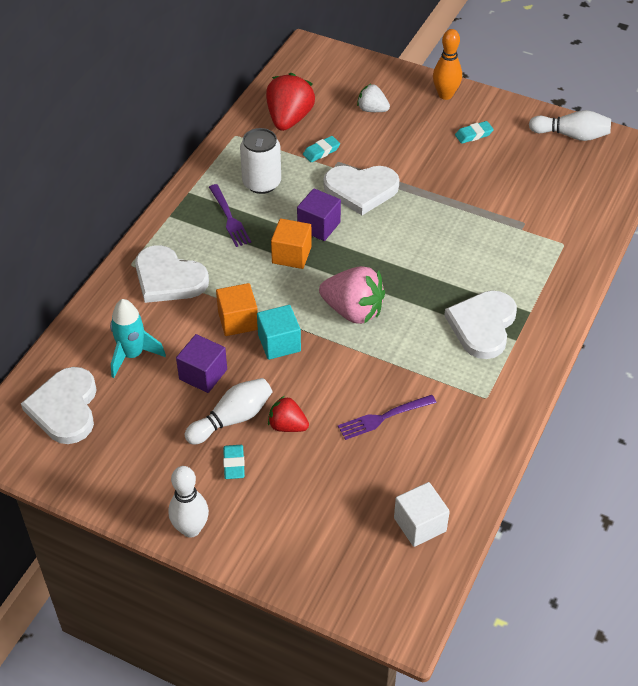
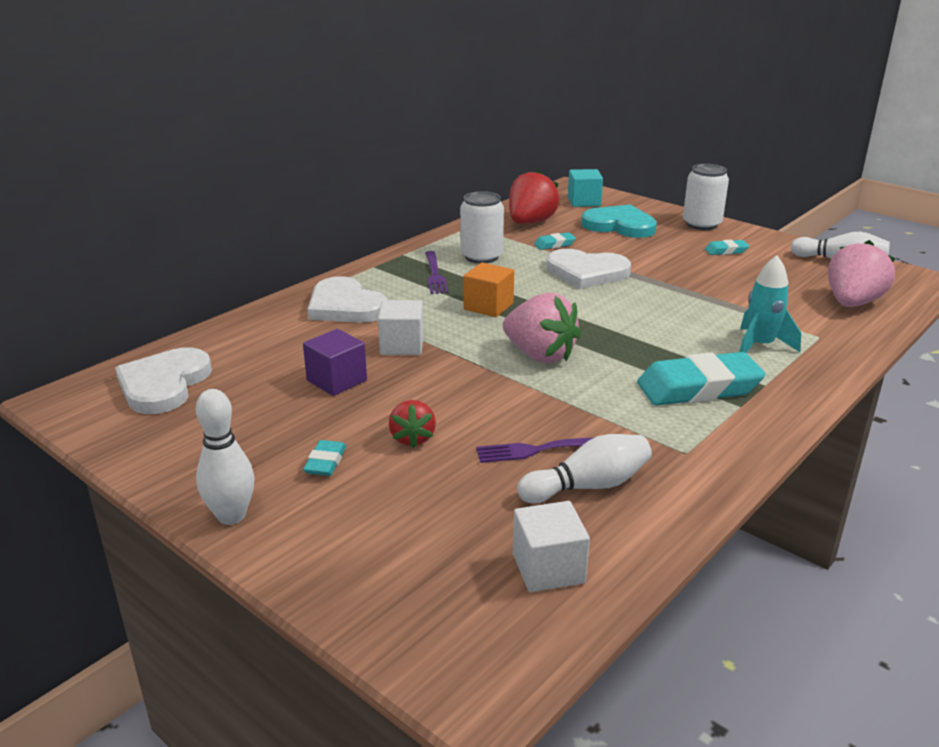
camera: 15 degrees right, 20 degrees down
turquoise rocket [110,299,166,378] -> turquoise rocket moved to [739,255,801,353]
white bowling pin [185,378,272,444] -> white bowling pin moved to [517,434,652,503]
orange cube [216,283,258,336] -> white cube [378,300,423,355]
turquoise cube [257,305,301,360] -> turquoise cube moved to [568,169,603,207]
red strawberry [268,396,309,432] -> red strawberry turned 135 degrees counterclockwise [389,400,436,448]
purple cube [297,188,341,241] -> none
white strawberry [357,84,390,112] -> turquoise heart [581,204,657,238]
orange bowling pin [433,29,462,100] -> white can [683,164,729,230]
white heart [444,291,517,359] -> turquoise eraser [637,352,765,406]
none -> pink strawberry [828,240,895,307]

